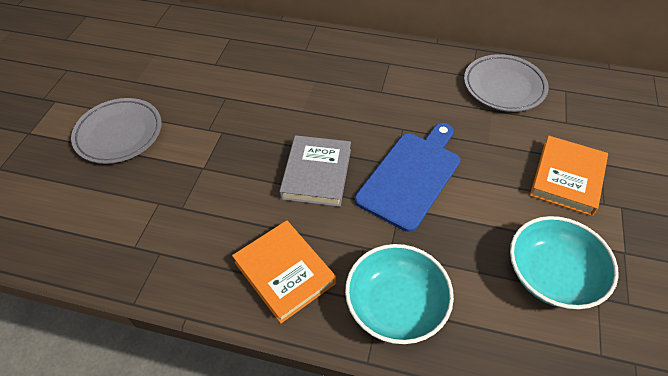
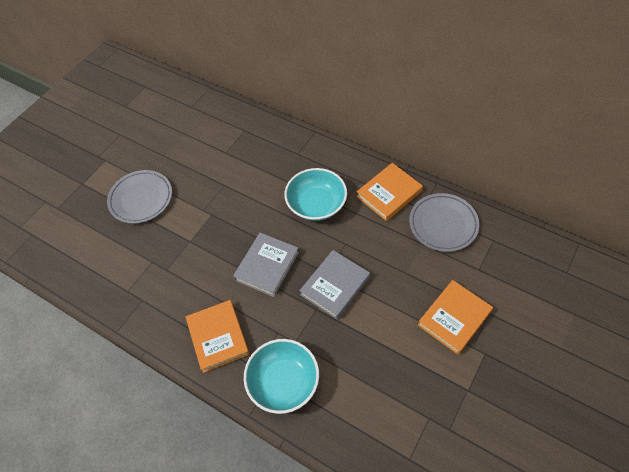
camera: 20 degrees right, 5 degrees up
blue cutting board [355,123,460,232] -> grey book [299,250,370,319]
turquoise bowl [510,216,619,309] -> turquoise bowl moved to [284,168,347,221]
none -> orange book [357,163,423,221]

